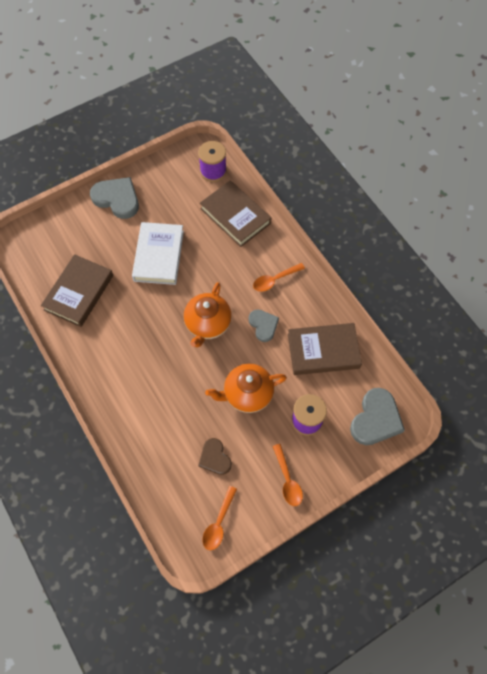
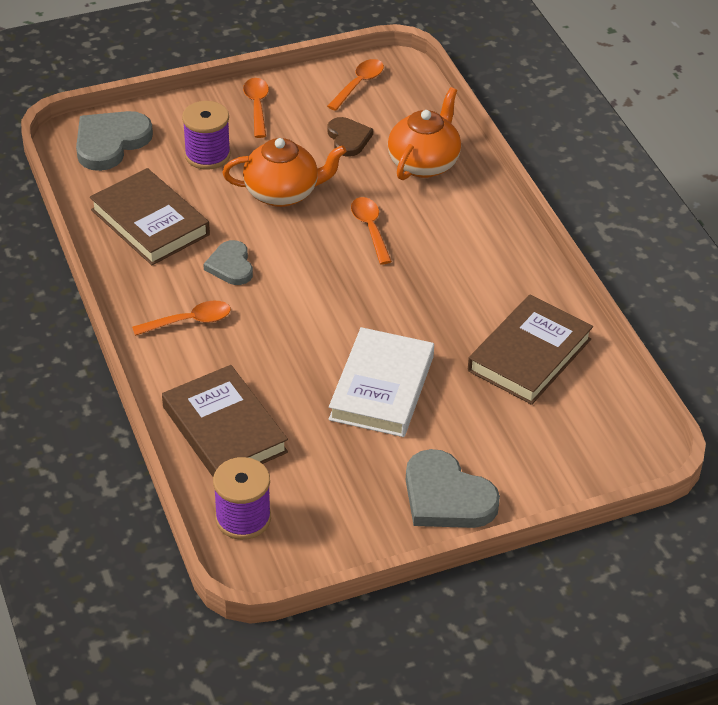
camera: 170 degrees left, 20 degrees down
orange teapot [184,282,232,348] -> orange teapot moved to [388,87,461,180]
brown book [288,323,362,375] -> brown book turned 45 degrees clockwise [90,168,210,265]
none -> orange spoon [351,197,392,264]

